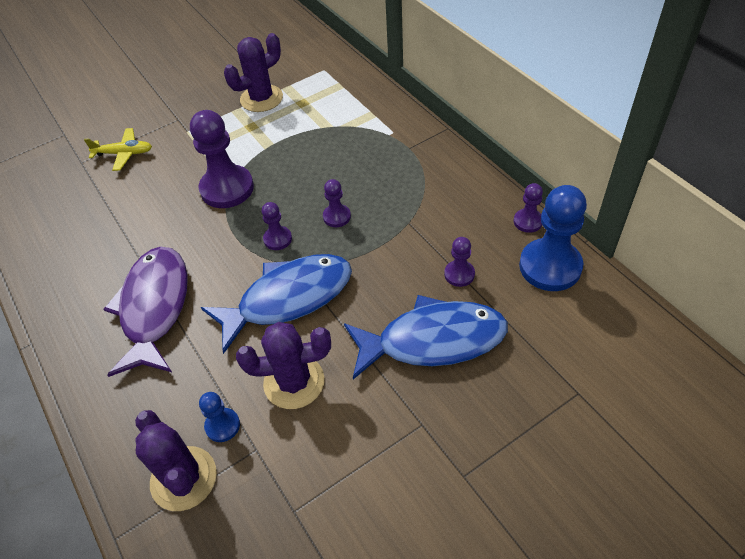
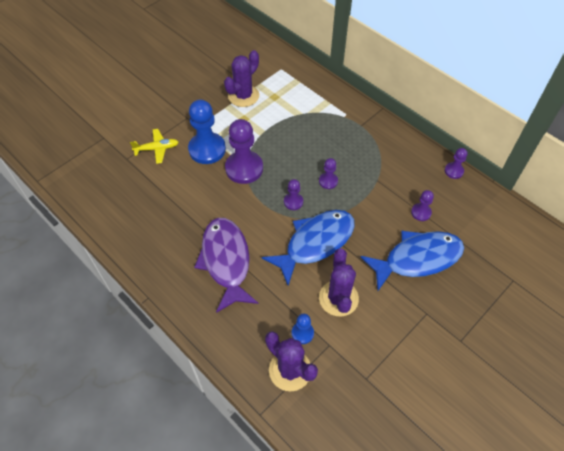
camera: 15 degrees left, 5 degrees up
purple cactus [236,322,331,409] -> purple cactus turned 75 degrees counterclockwise [319,248,359,317]
blue pawn [519,185,587,291] -> blue pawn moved to [188,100,226,164]

